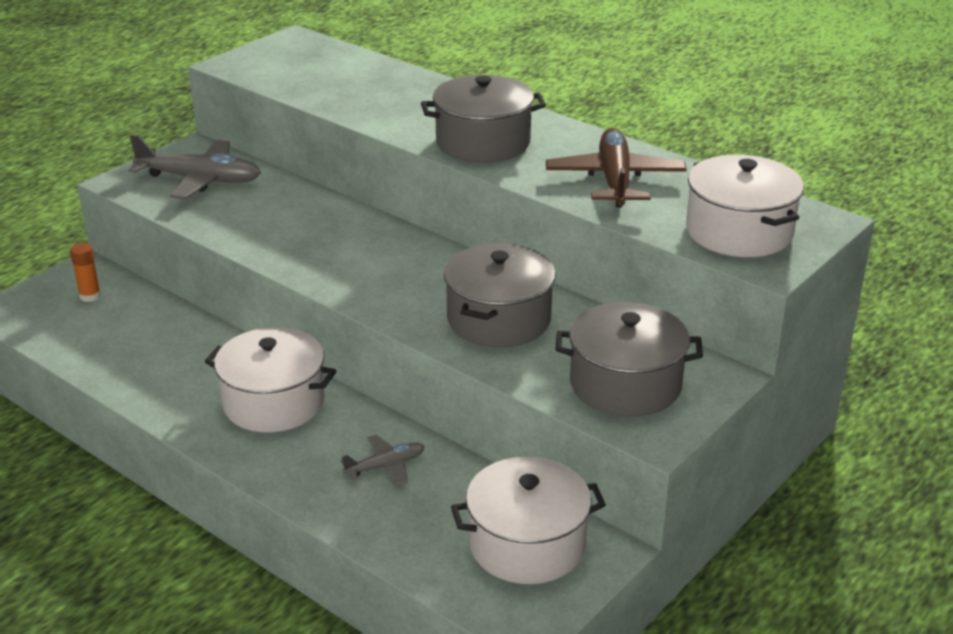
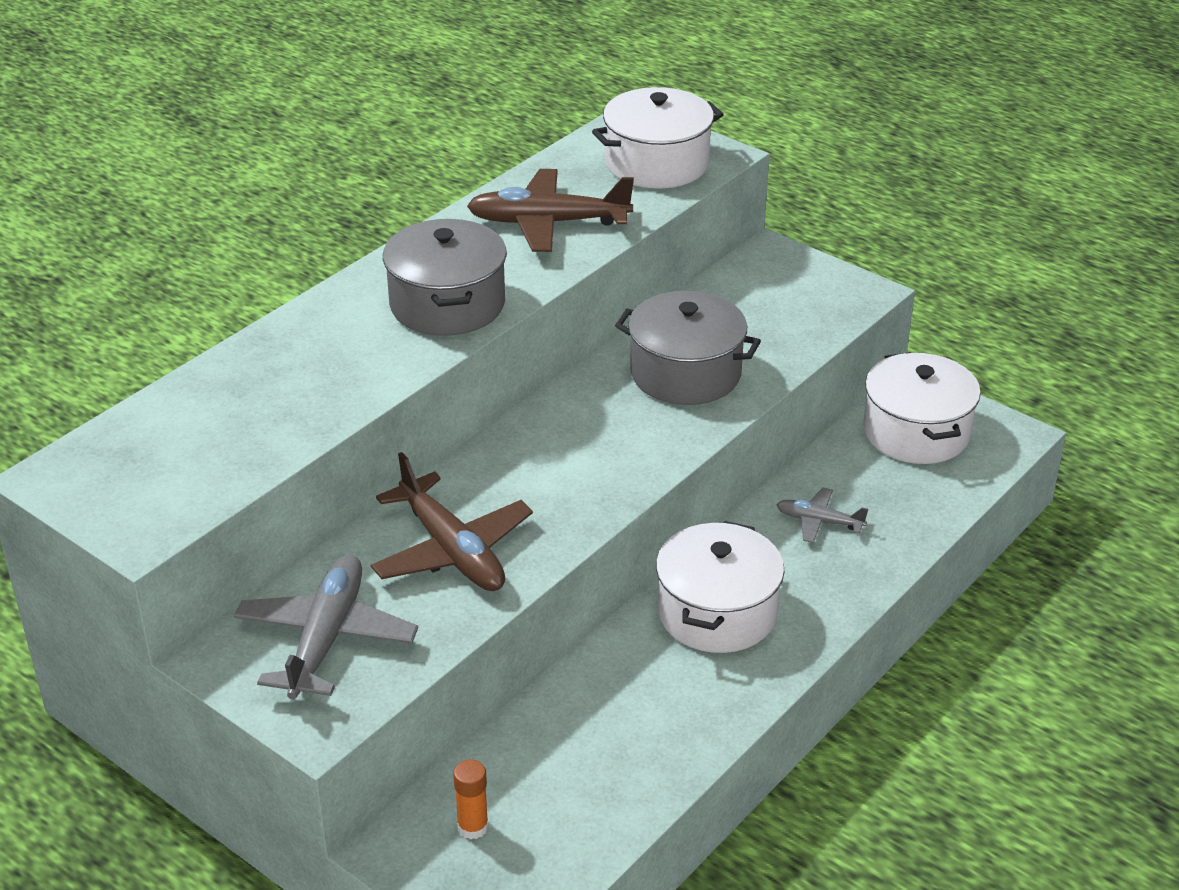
camera: 90 degrees left, 5 degrees up
grey plane [340,435,425,485] -> grey plane turned 45 degrees counterclockwise [776,487,868,543]
grey pot [556,302,703,417] -> none
none -> brown plane [371,452,533,591]

